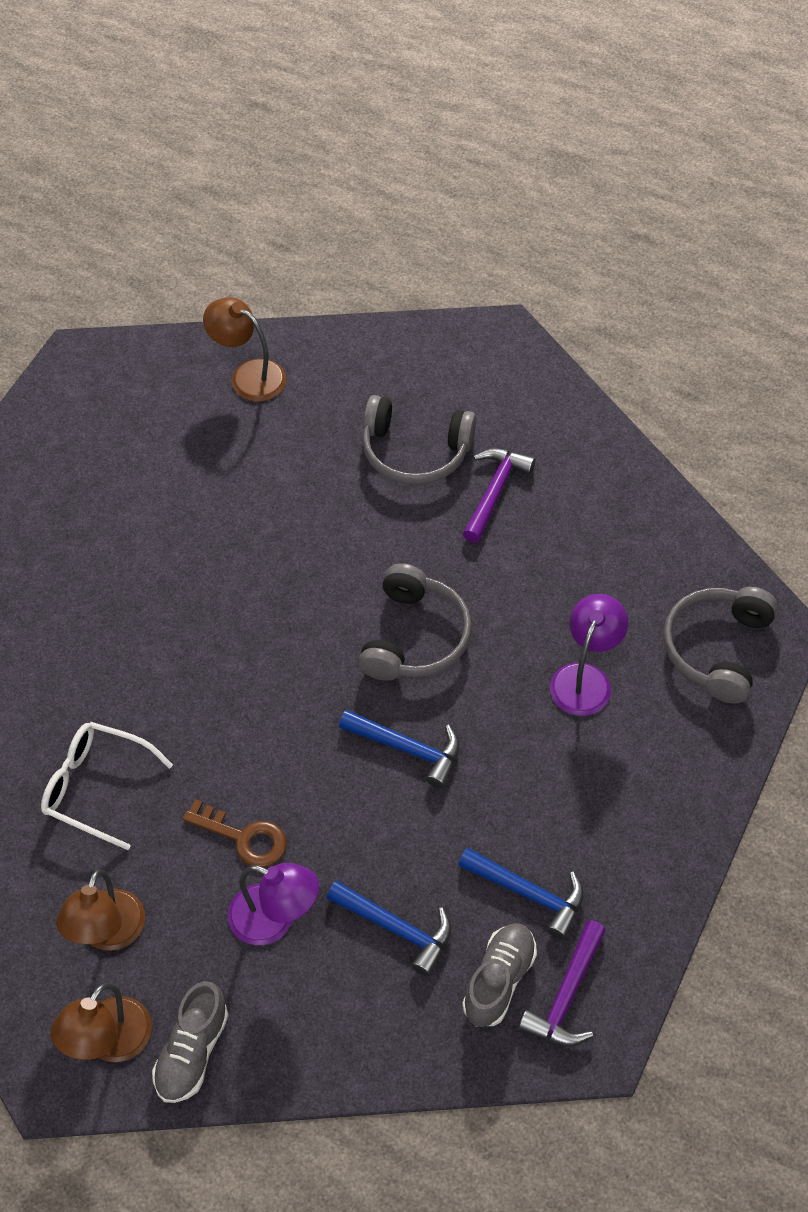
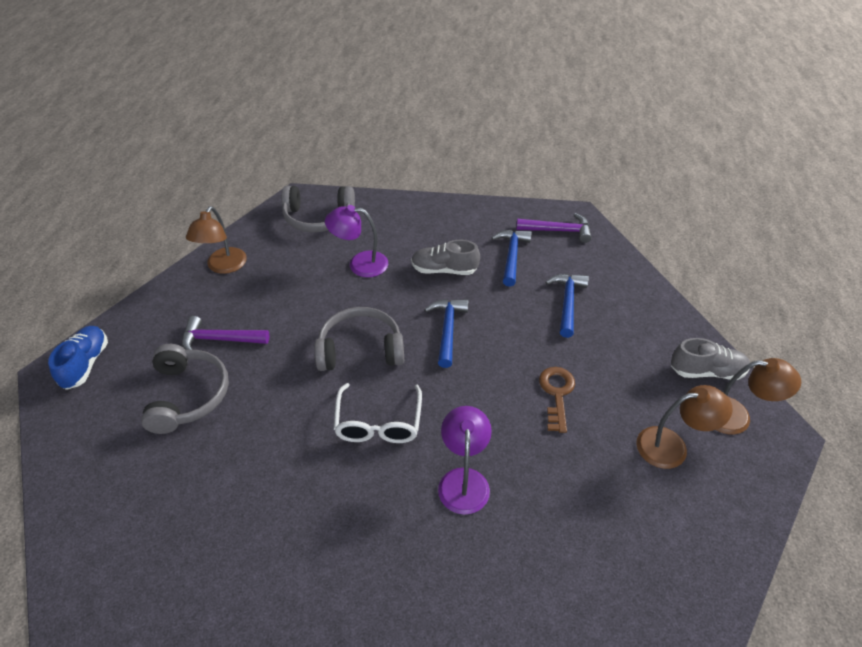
camera: 110 degrees left, 10 degrees down
white glasses [41,722,173,850] -> white glasses moved to [334,383,422,443]
brown lamp [203,297,286,402] -> brown lamp moved to [186,206,247,274]
purple lamp [228,863,319,945] -> purple lamp moved to [438,406,492,515]
grey shoe [462,923,537,1027] -> grey shoe moved to [411,240,480,275]
none -> blue shoe [48,326,108,390]

